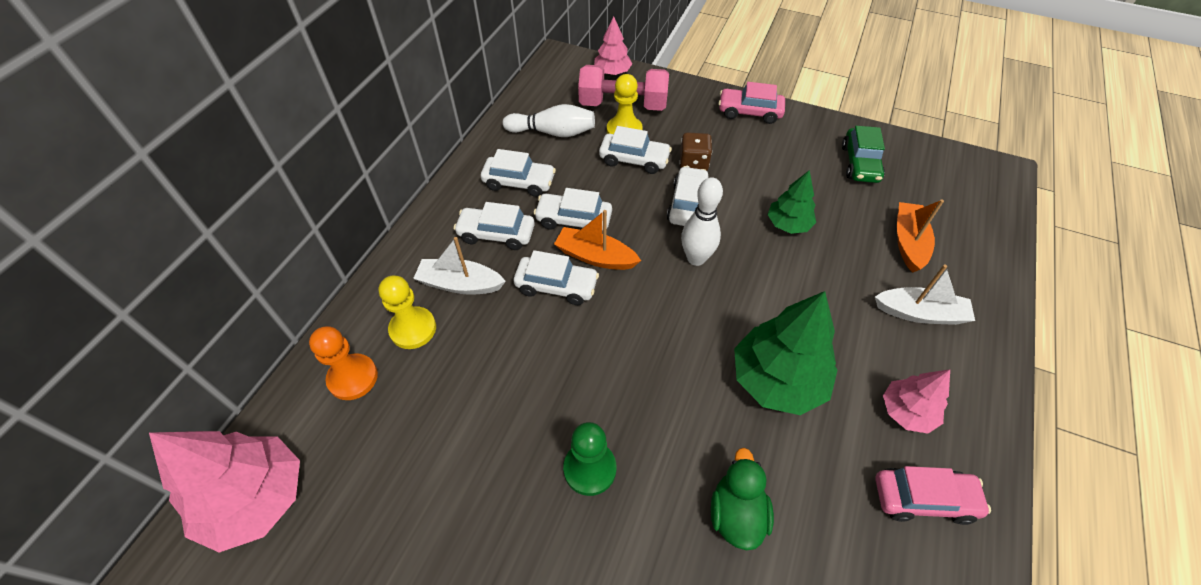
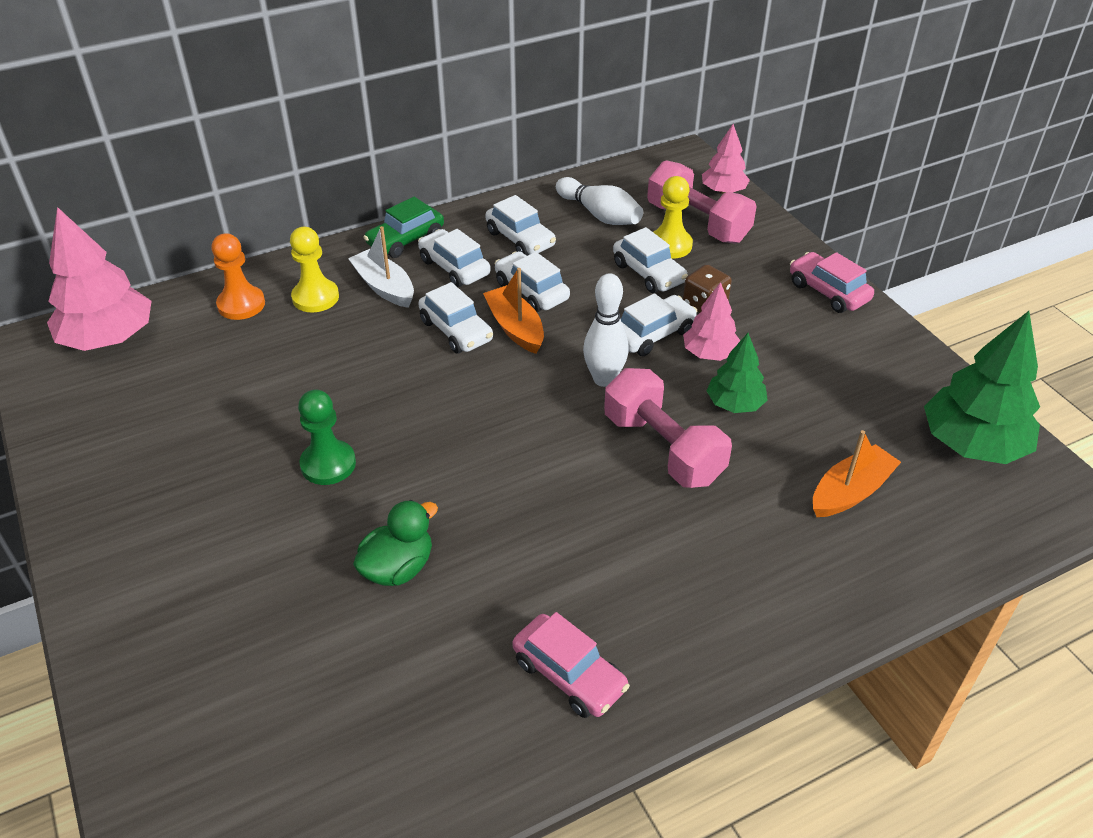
camera: 40 degrees right, 10 degrees down
green tree [734,291,838,415] -> green tree moved to [924,311,1040,464]
green car [842,126,885,183] -> green car moved to [363,197,444,258]
white boat [875,265,975,325] -> none
pink tree [883,369,950,433] -> pink tree moved to [683,282,740,361]
none -> pink dumbbell [604,368,732,488]

